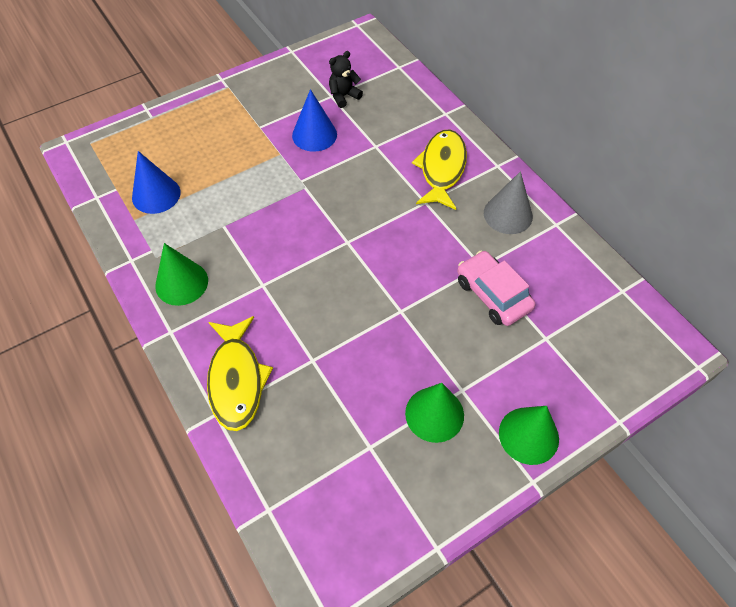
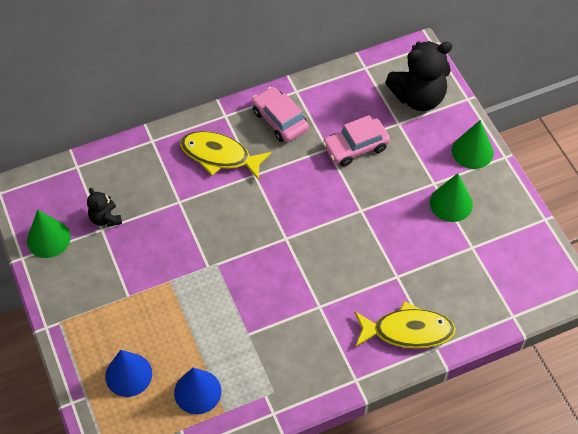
camera: 80 degrees left, 0 degrees up
green cone [155,243,208,306] -> green cone moved to [27,210,71,258]
blue cone [292,89,337,152] -> blue cone moved to [105,350,152,397]
grey cone [484,171,533,234] -> pink car [252,87,309,142]
none -> black teddy bear [385,41,452,111]

